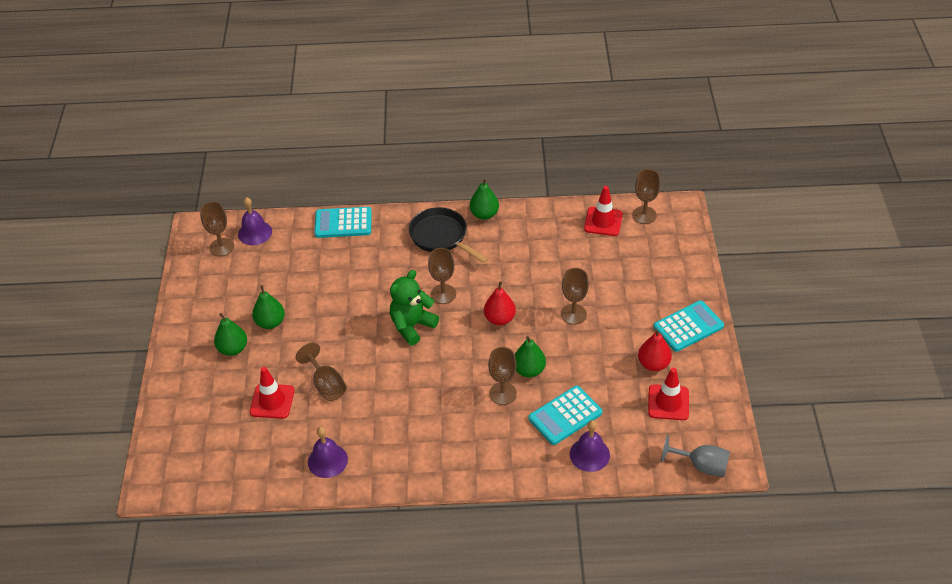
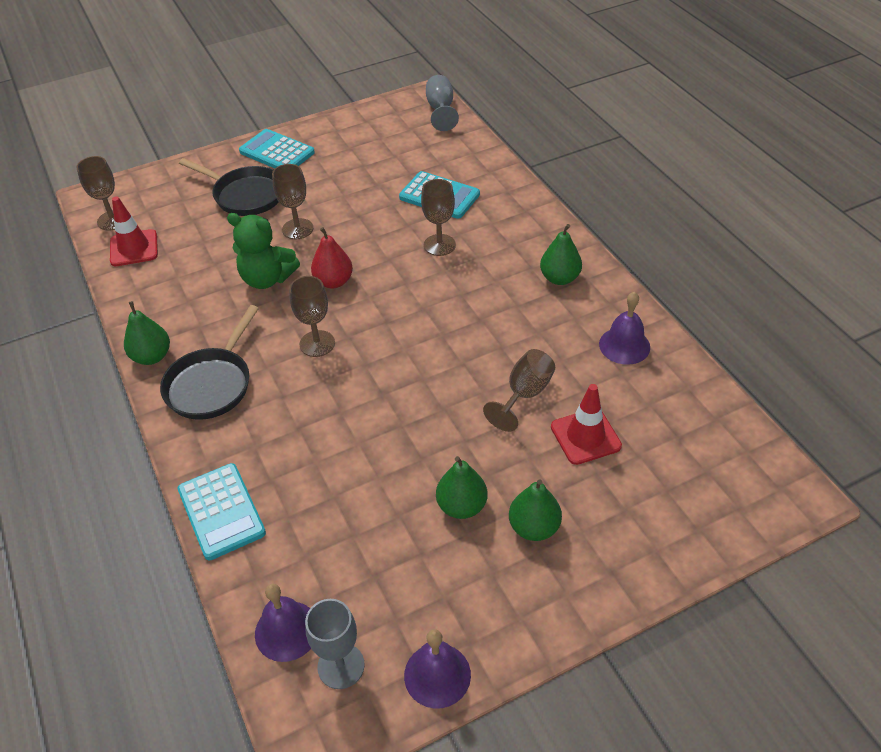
camera: 115 degrees left, 0 degrees up
brown goblet [200,202,234,256] -> grey goblet [305,599,365,689]
green teddy bear [390,270,439,345] -> green teddy bear moved to [227,213,300,289]
green pear [515,336,546,377] -> green pear moved to [540,224,582,285]
purple bell [570,420,610,472] -> purple bell moved to [404,629,471,709]
red pear [638,329,672,371] -> none
red traffic cone [648,368,689,420] -> none
none -> black pan [179,158,279,216]

